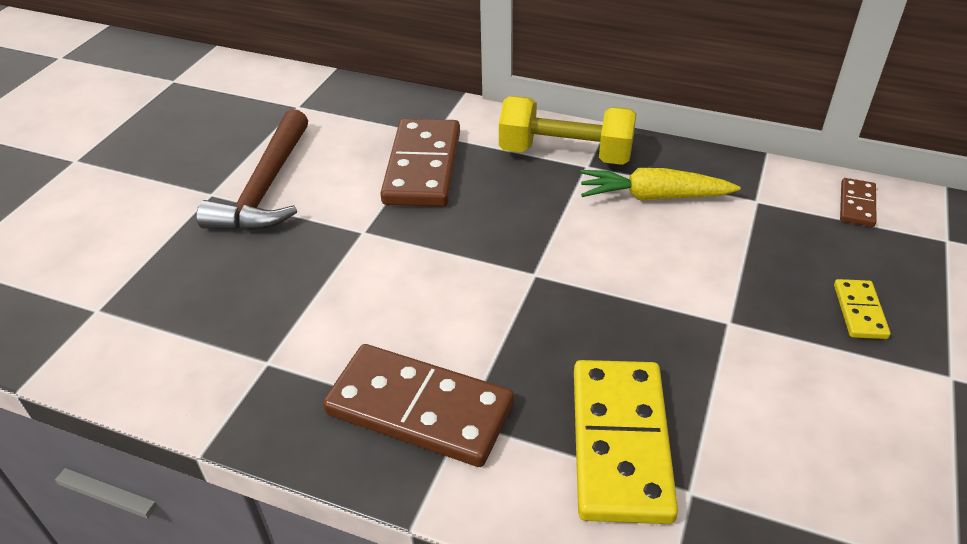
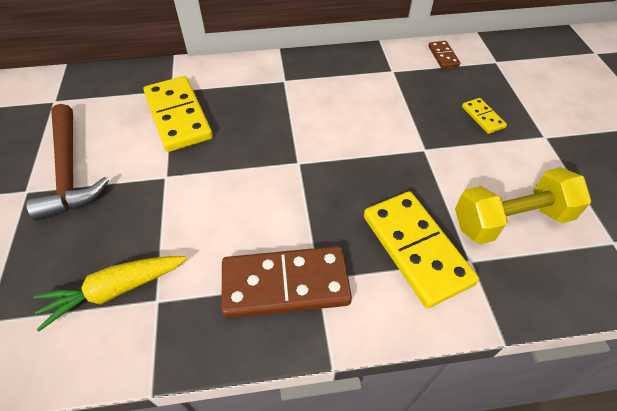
camera: 30 degrees left, 10 degrees up
brown domino [380,119,460,207] -> yellow domino [144,76,213,152]
yellow dumbbell [499,96,636,165] -> yellow dumbbell moved to [455,167,591,244]
yellow carrot [580,168,740,200] -> yellow carrot moved to [33,256,187,332]

